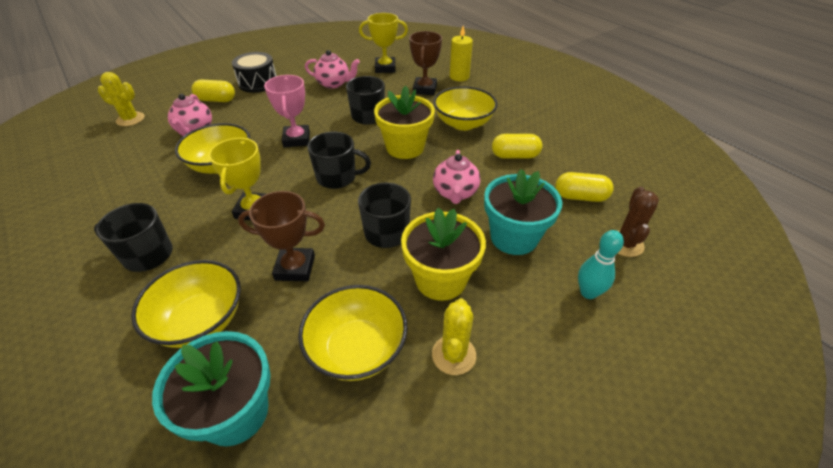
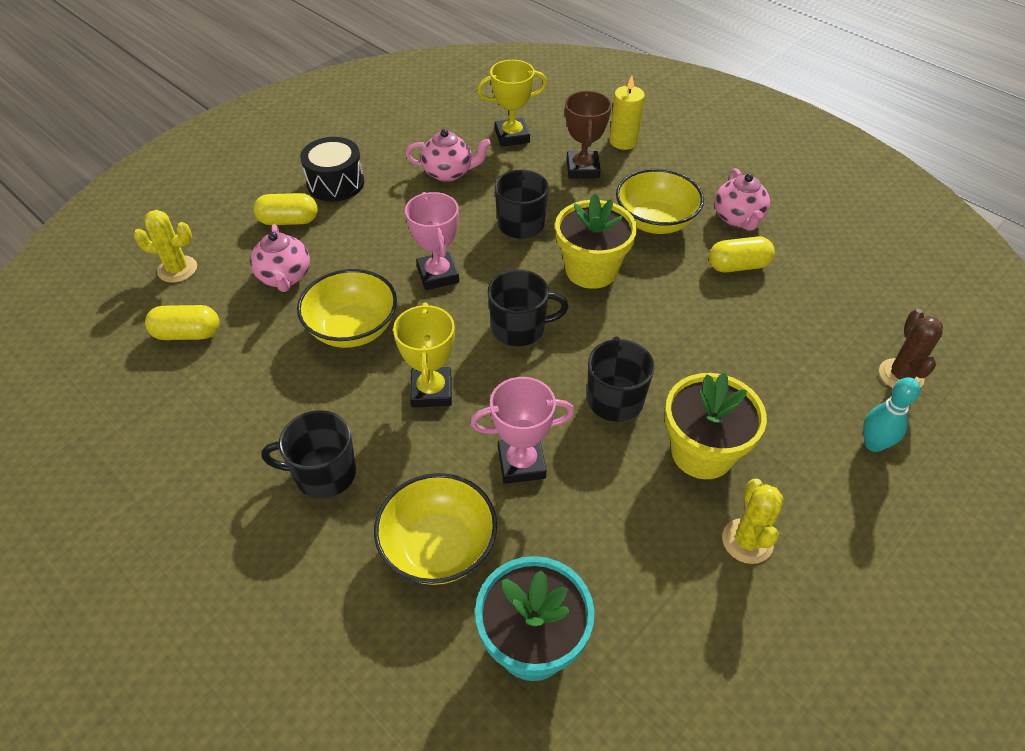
camera: 10 degrees left, 5 degrees up
brown trophy [238,191,325,281] -> pink trophy [470,377,574,484]
yellow bowl [298,285,408,381] -> none
pink teapot [433,150,481,204] -> pink teapot moved to [714,168,770,231]
turquoise flower pot [484,169,562,255] -> none
yellow capsule [555,172,614,202] -> yellow capsule moved to [145,305,220,340]

